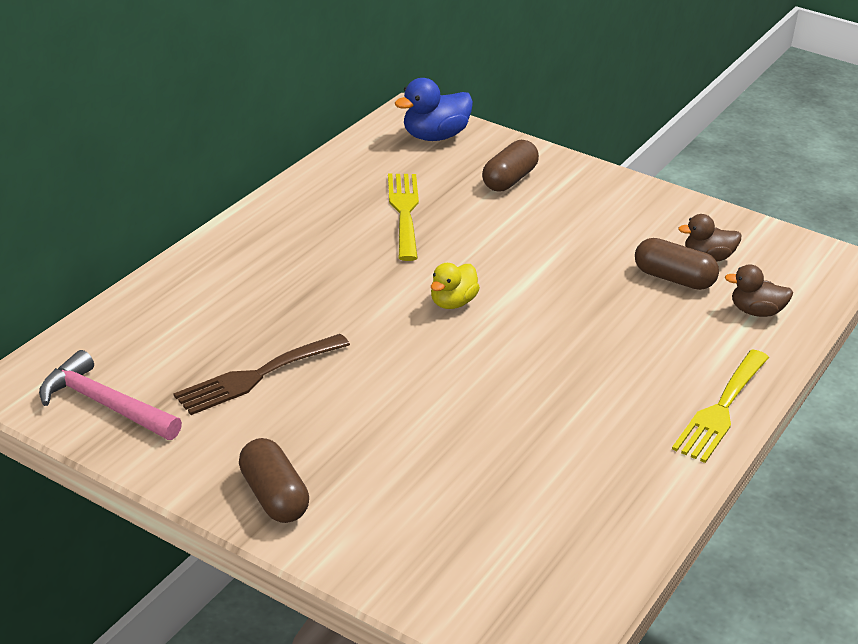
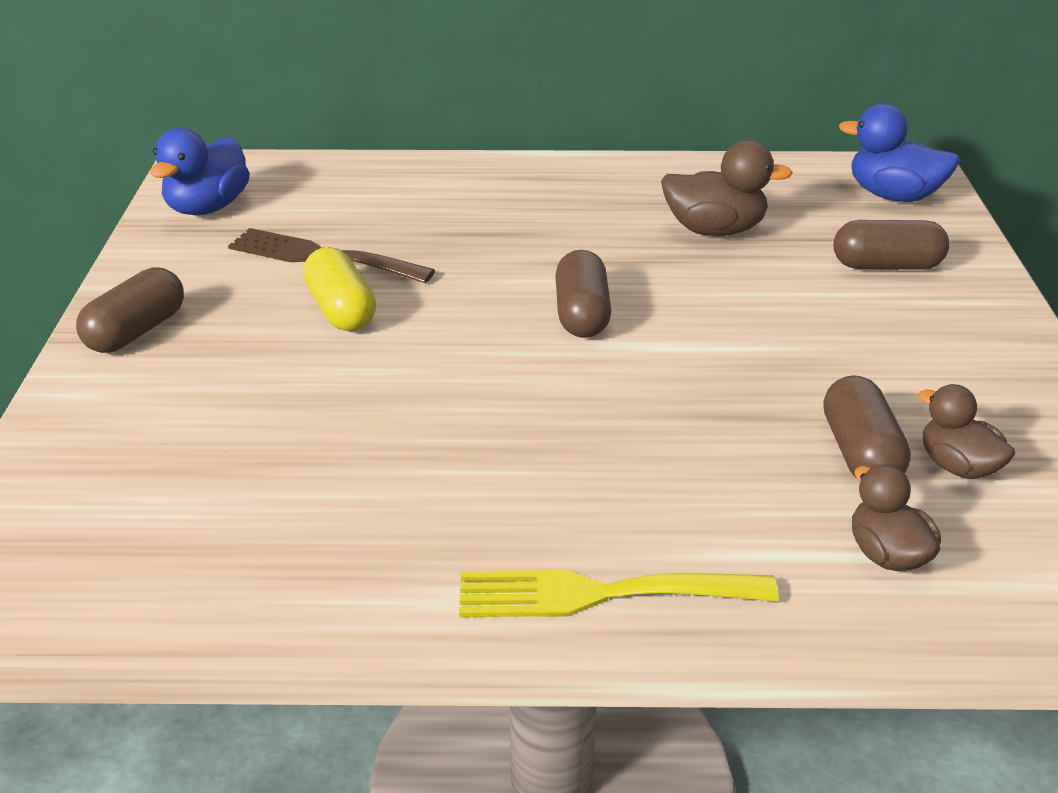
camera: 60 degrees right, 0 degrees up
pink hammer [39,350,182,440] -> blue duck [150,128,250,215]
yellow fork [388,174,419,261] -> brown duck [661,140,793,236]
yellow duck [431,263,480,309] -> brown capsule [555,250,611,338]
none -> yellow capsule [303,247,376,331]

